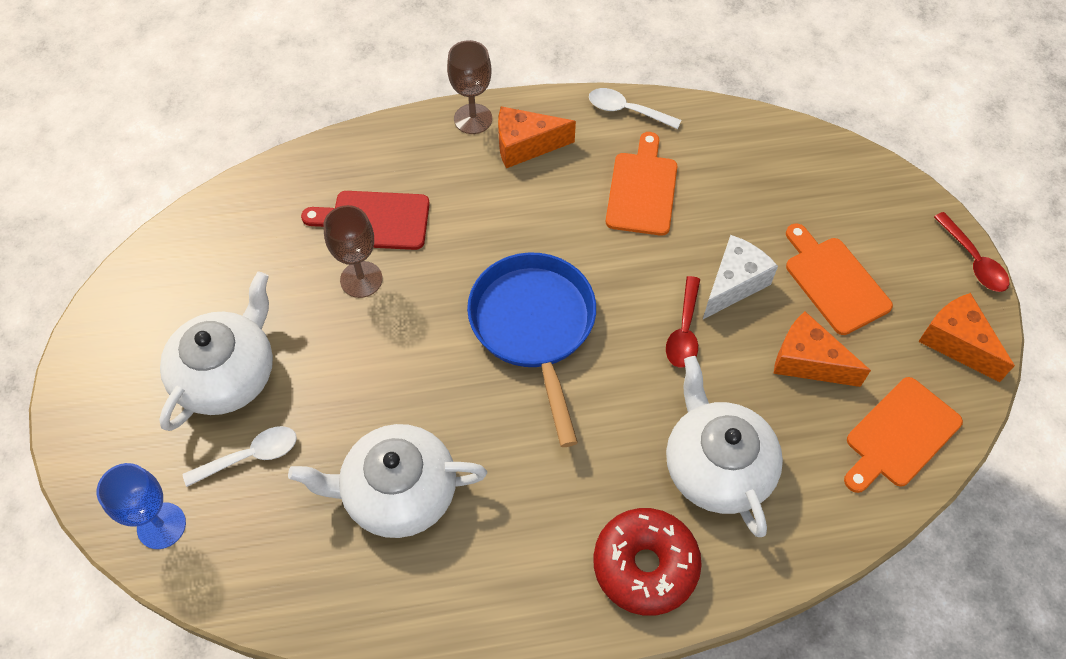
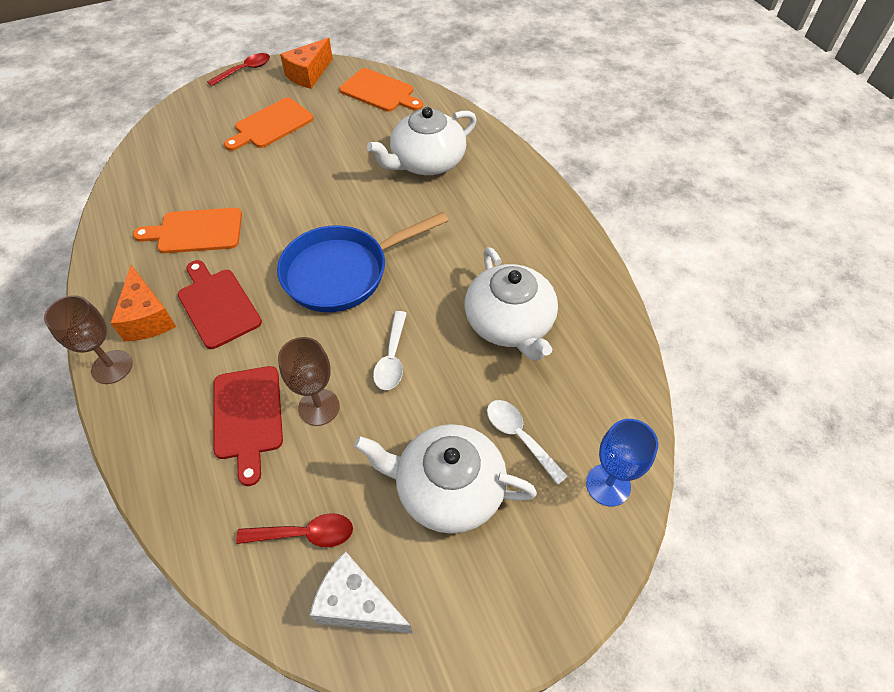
camera: 105 degrees left, 5 degrees down
white spoon [589,88,681,129] -> white spoon moved to [373,311,407,390]
red donut [593,508,702,616] -> none
red spoon [666,276,700,368] -> red spoon moved to [236,513,353,547]
white cheese [703,235,778,319] -> white cheese moved to [310,551,413,634]
orange cheese [773,311,871,387] -> none
none -> red cutting board [178,260,262,349]

